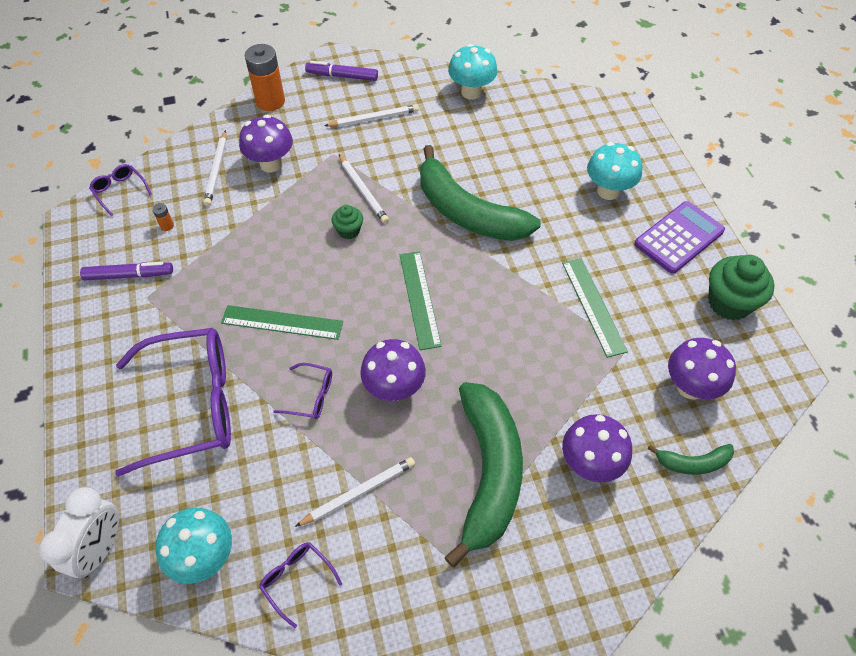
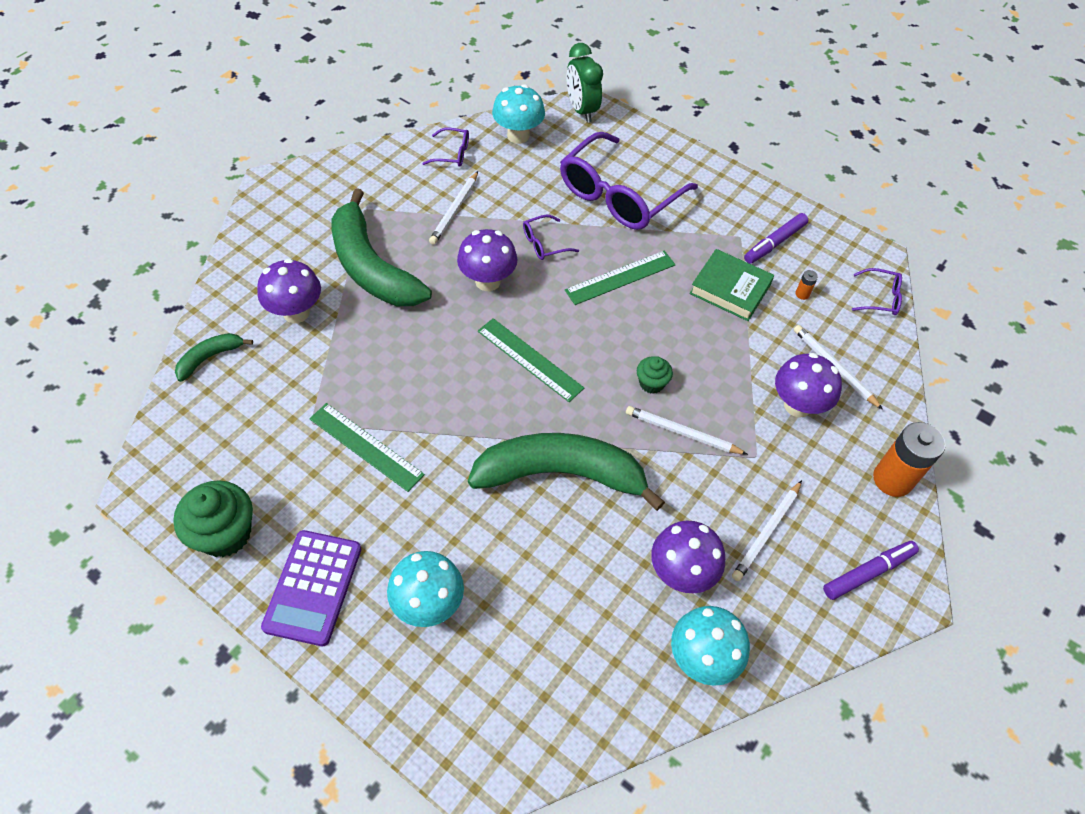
camera: 140 degrees right, 0 degrees up
white clock [39,487,119,578] -> green clock [567,43,603,123]
purple mushroom [668,338,736,399] -> purple mushroom moved to [651,520,725,593]
none -> green book [689,249,774,321]

